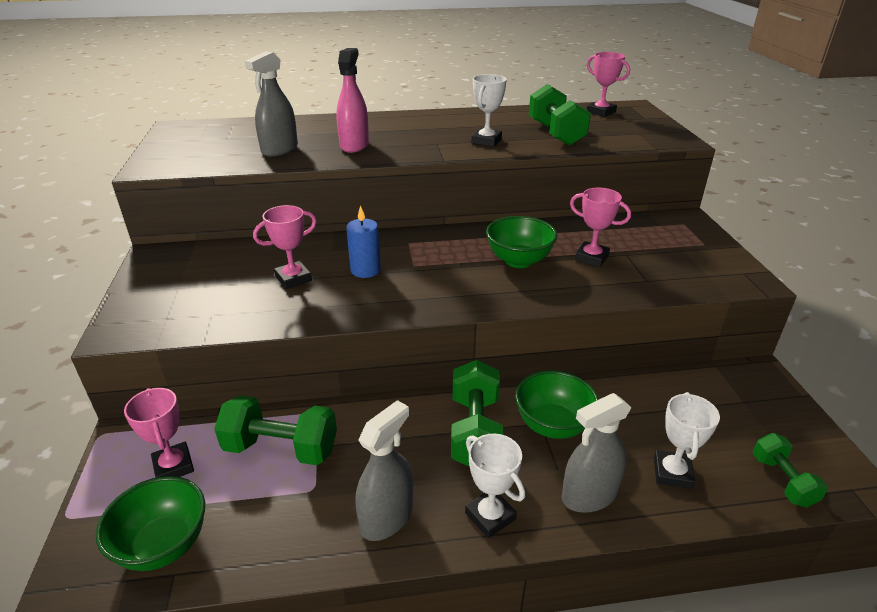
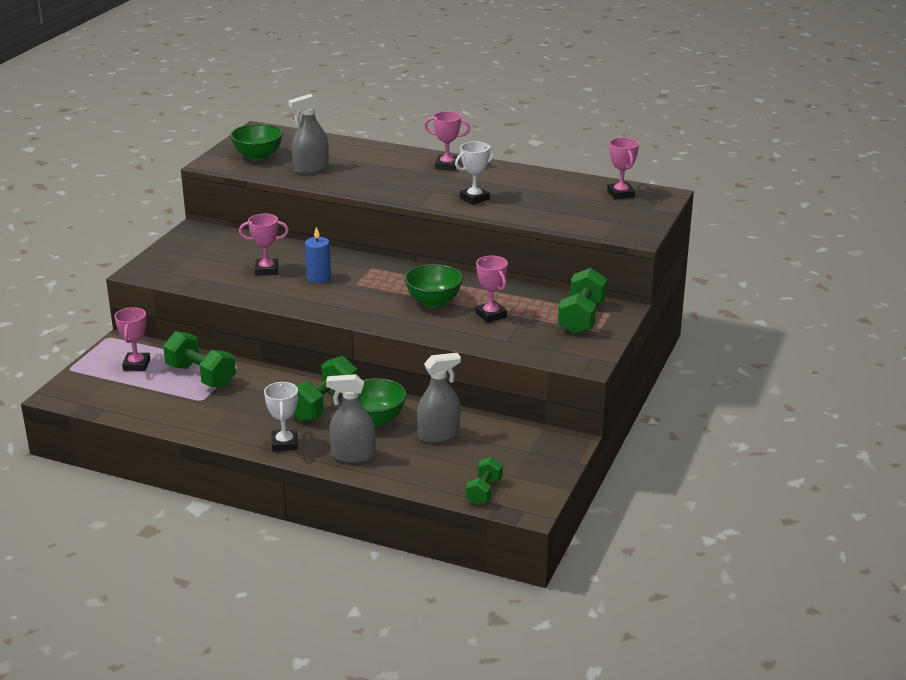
camera: 30 degrees right, 5 degrees down
green bowl [96,476,205,571] -> green bowl moved to [230,124,283,161]
pink spray bottle [336,48,369,153] -> none
grey spray bottle [356,400,413,541] -> grey spray bottle moved to [417,353,461,443]
green dumbbell [529,84,591,146] -> green dumbbell moved to [558,268,607,334]
white trophy [654,392,720,489] -> none
none -> pink trophy [424,111,470,171]

